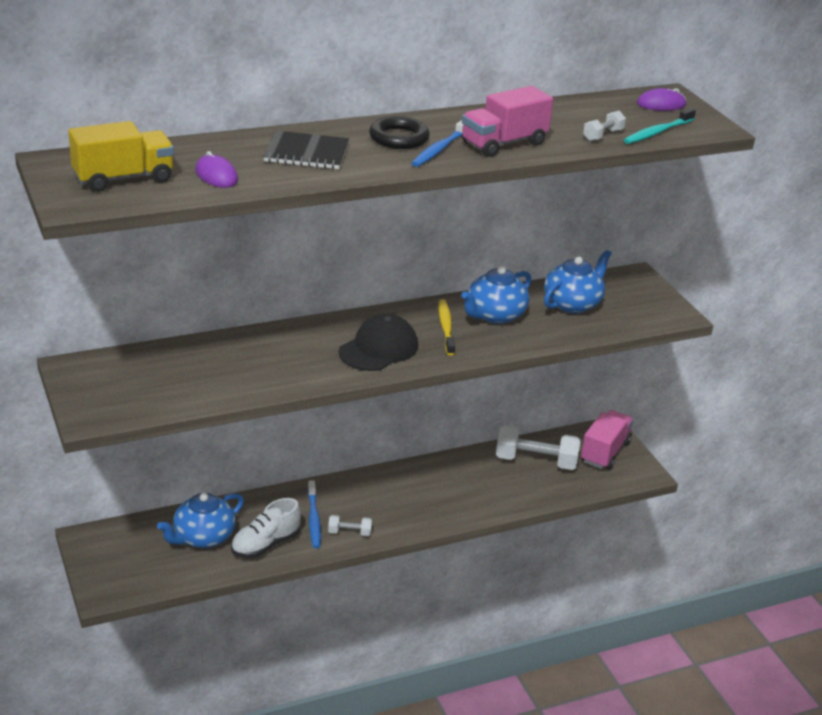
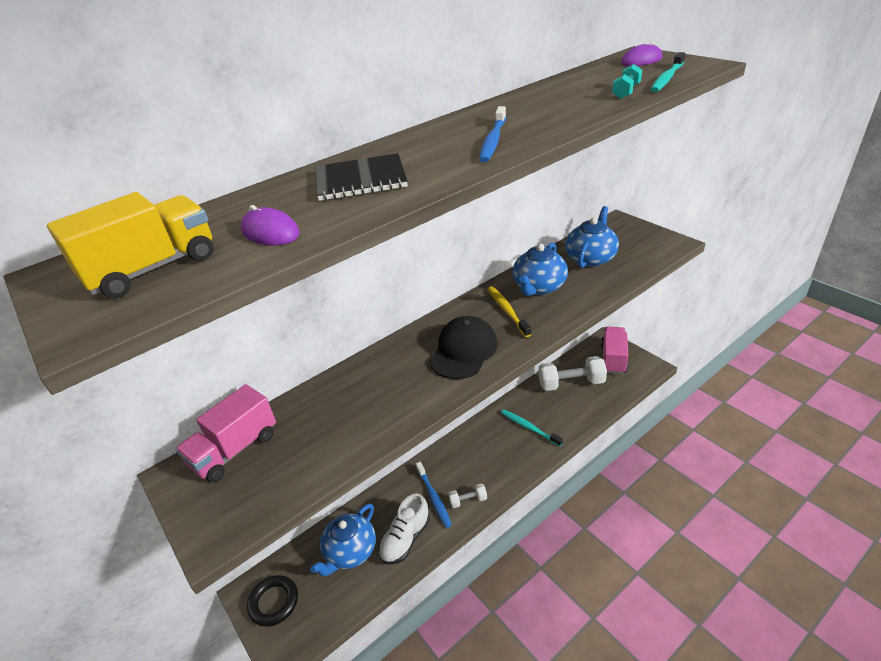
camera: 10 degrees left, 5 degrees up
black ring [369,116,430,149] -> black ring moved to [247,575,298,627]
pink truck [462,86,553,157] -> pink truck moved to [175,384,276,483]
white dumbbell [583,111,626,141] -> turquoise dumbbell [612,64,642,99]
none -> turquoise toothbrush [501,409,563,447]

